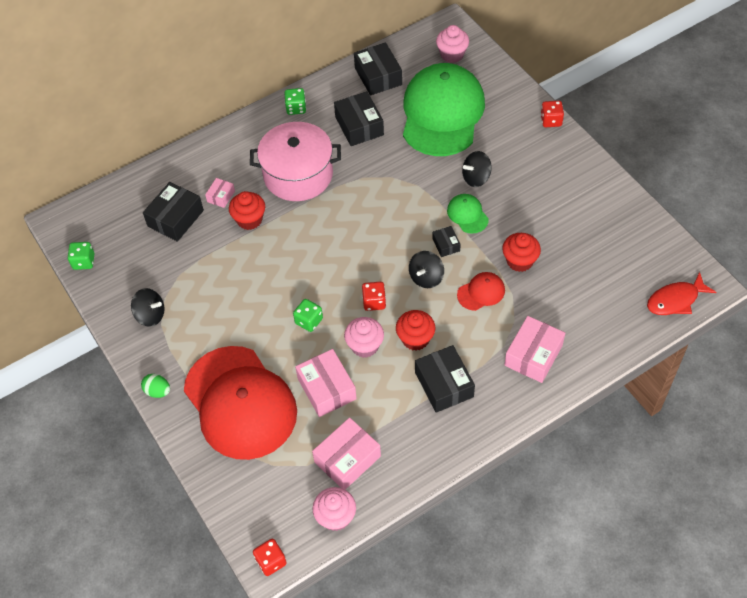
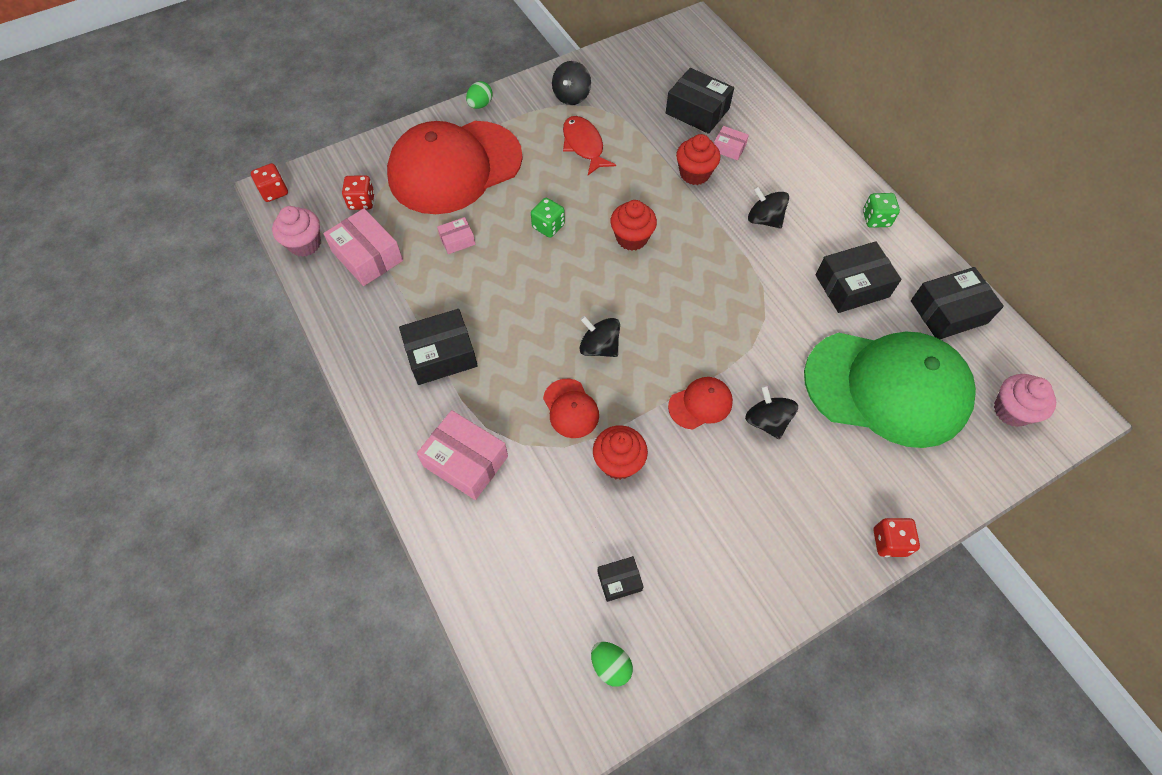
camera: 90 degrees right, 5 degrees up
green dice [68,242,94,270] -> none
pink pot [250,122,341,201] -> black spinning top [748,186,789,229]
pink box [295,349,357,417] -> pink box [437,217,475,254], size x0.53
pink cupcake [344,317,384,358] -> none
red dice [362,282,386,311] -> red dice moved to [342,175,375,210]
red cupcake [396,310,435,351] -> red cupcake moved to [611,200,657,251]
black box [432,226,461,257] -> black box moved to [597,556,644,602]
green cap [447,194,489,234] -> red cap [668,377,733,430]
red fish [647,272,716,315] -> red fish moved to [563,116,616,175]
none -> green egg [591,642,633,687]

